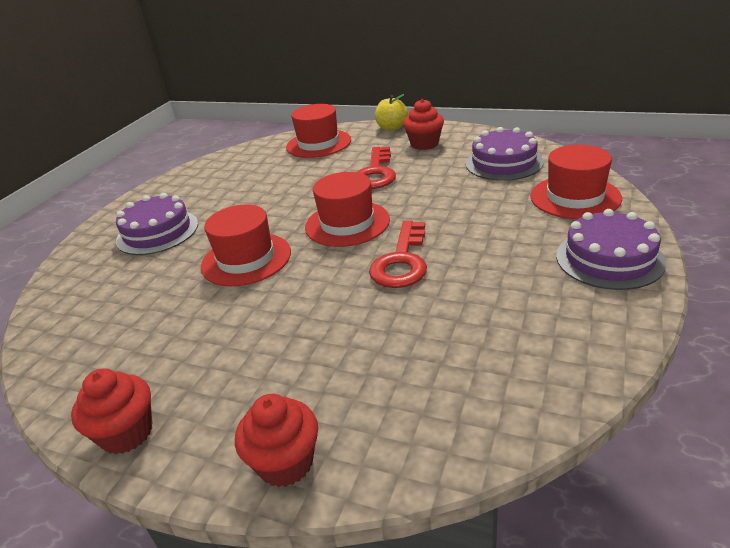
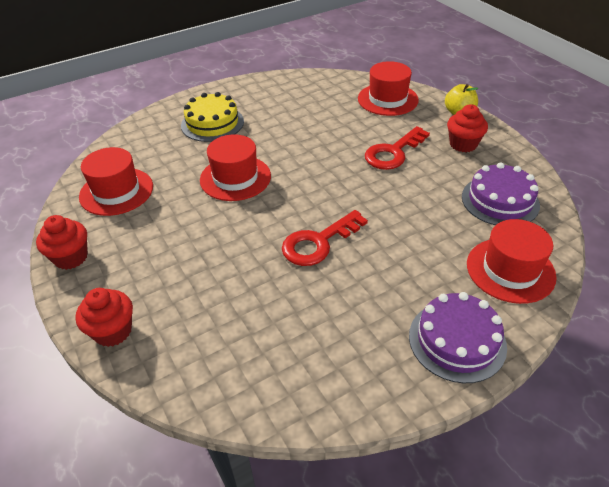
camera: 35 degrees right, 10 degrees up
purple cake [116,193,198,255] -> yellow cake [181,92,244,142]
red hat [305,172,390,247] -> red hat moved to [79,147,153,216]

